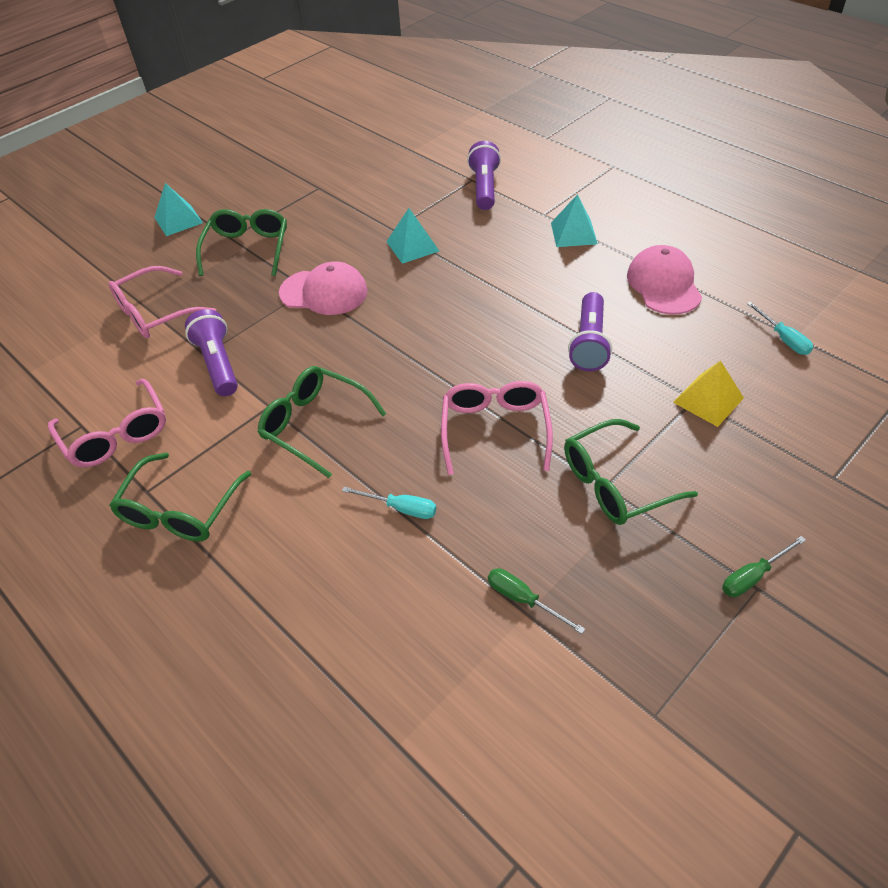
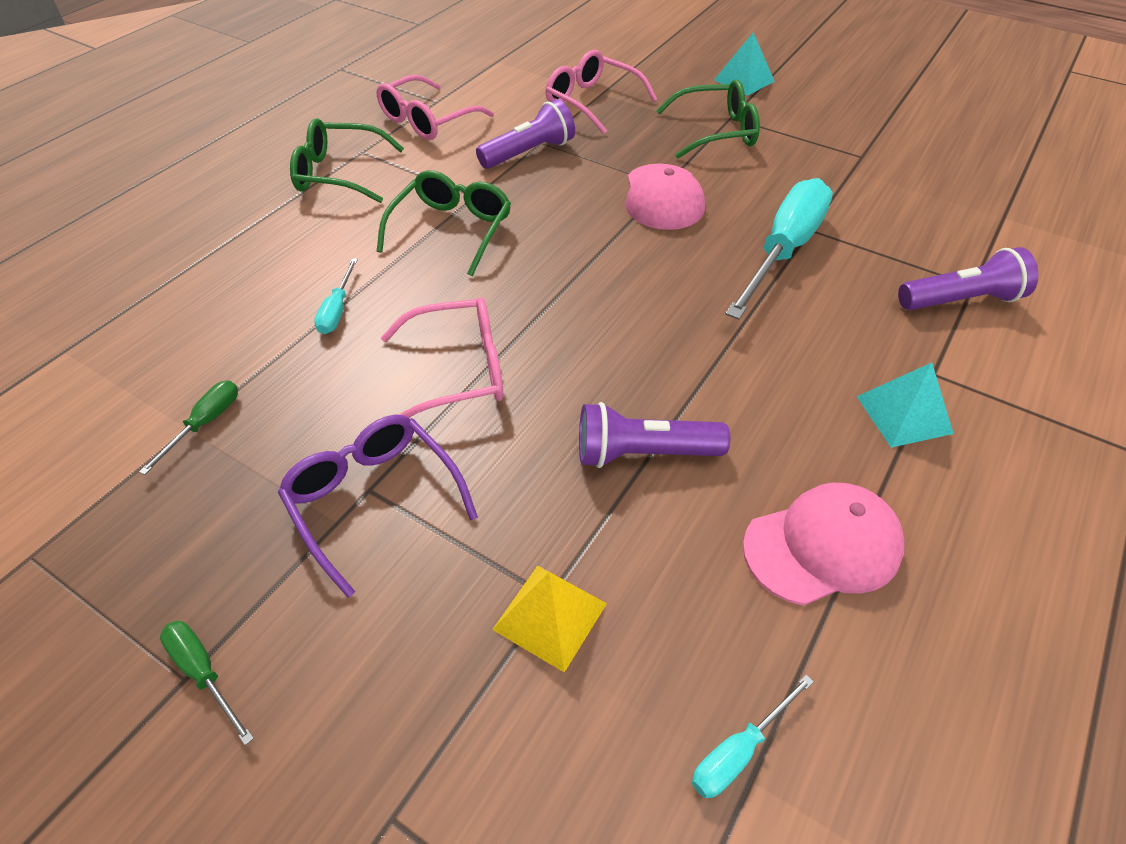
camera: 75 degrees right, 0 degrees up
turquoise pyramid [386,208,439,264] -> turquoise screwdriver [725,178,833,320]
green glasses [564,419,698,525] -> purple glasses [278,415,478,598]

